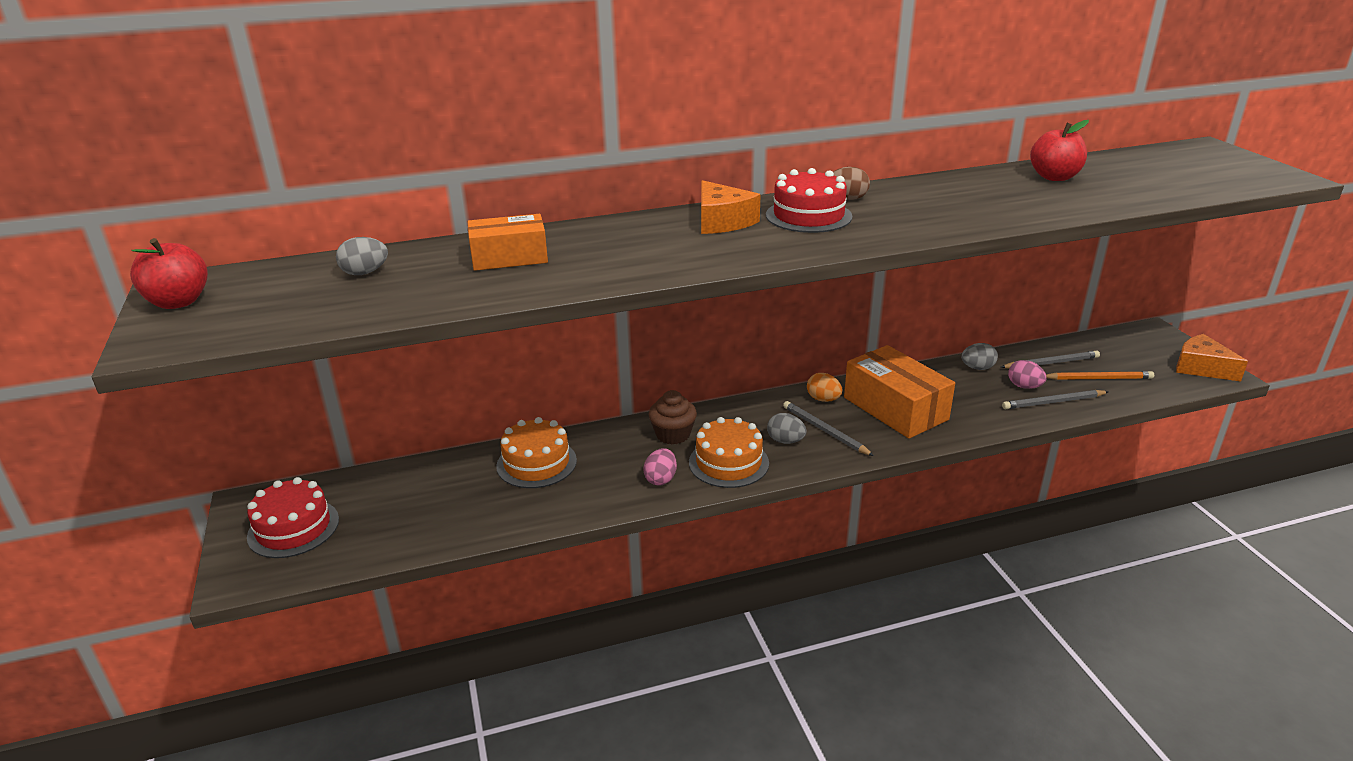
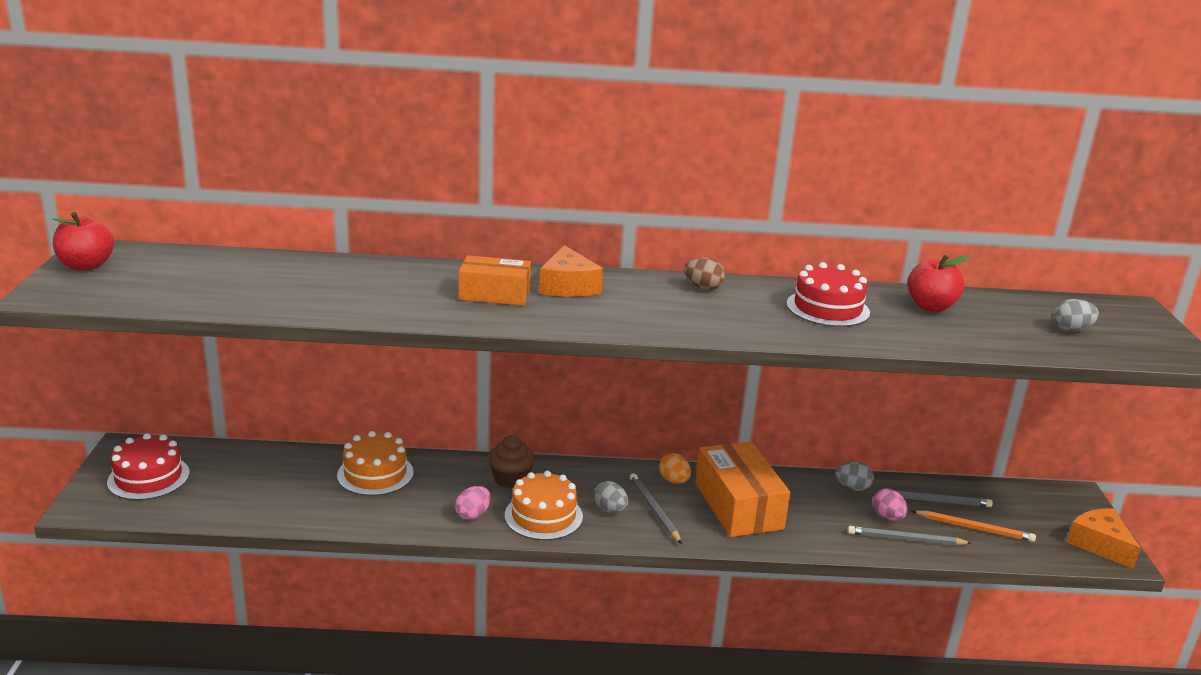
camera: 15 degrees right, 5 degrees down
grey egg [336,237,388,275] -> grey egg moved to [1053,299,1099,331]
orange box [468,214,548,271] -> orange box moved to [459,255,531,306]
red cake [766,168,852,233] -> red cake moved to [786,262,870,327]

